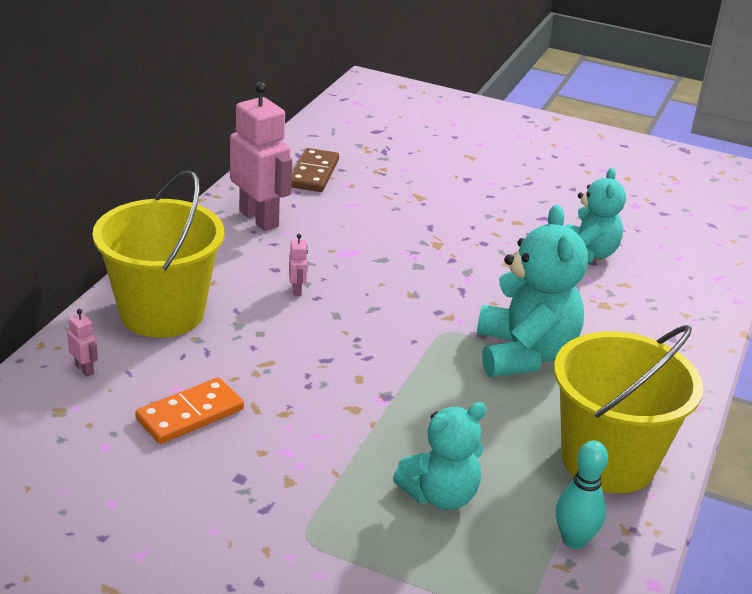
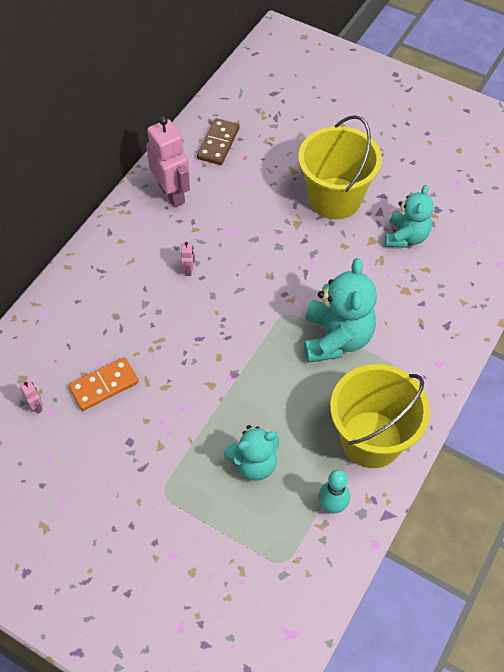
camera: 10 degrees right, 25 degrees up
pink robot [67,309,98,377] -> pink robot moved to [20,380,43,414]
yellow bucket [92,170,224,338] -> yellow bucket moved to [298,115,382,219]

